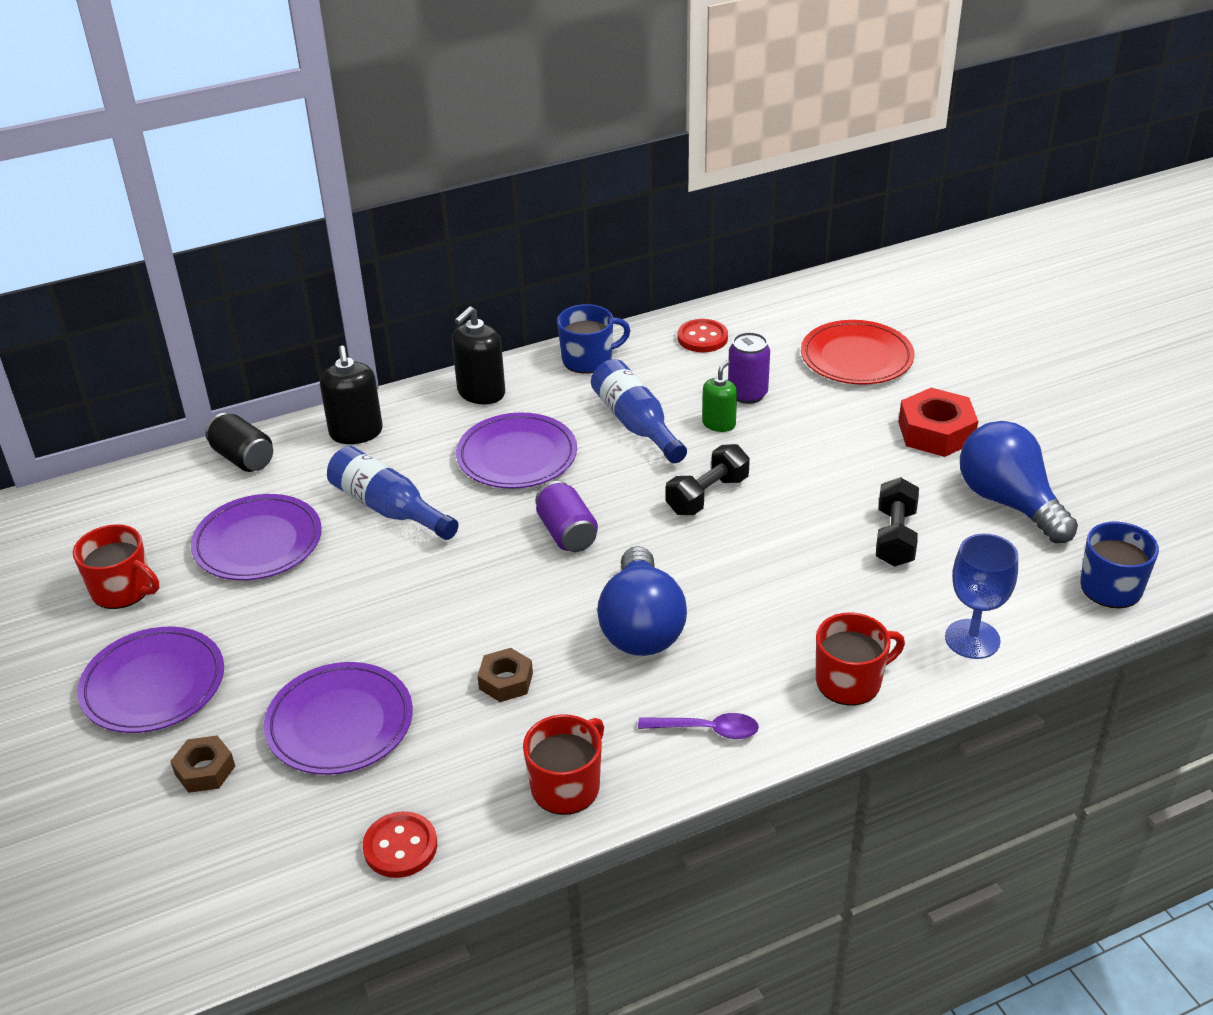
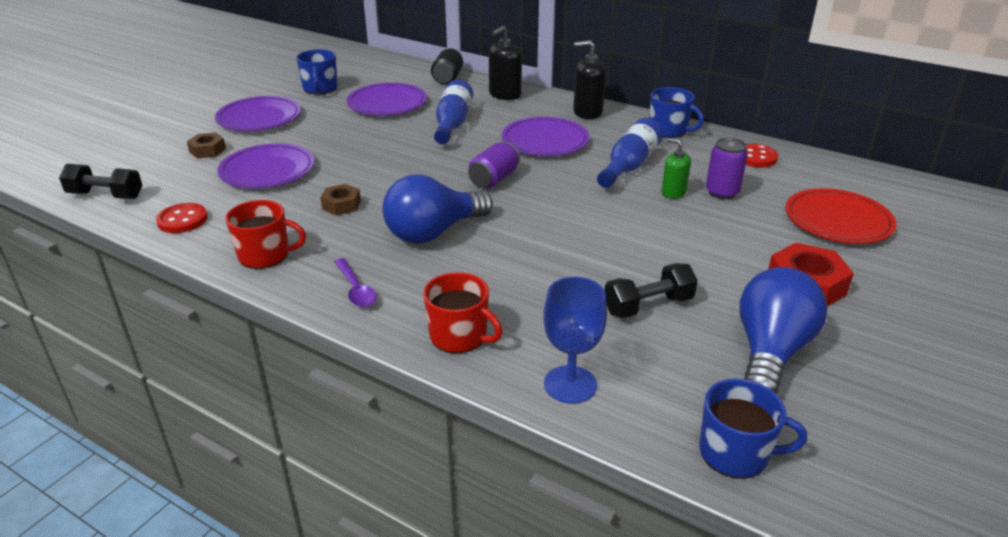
camera: 55 degrees right, 5 degrees down
red mug [73,524,159,609] -> blue mug [296,49,338,94]
black dumbbell [666,444,750,515] -> black dumbbell moved to [59,164,142,199]
green soap dispenser [702,360,737,432] -> green soap dispenser turned 135 degrees counterclockwise [661,138,691,199]

